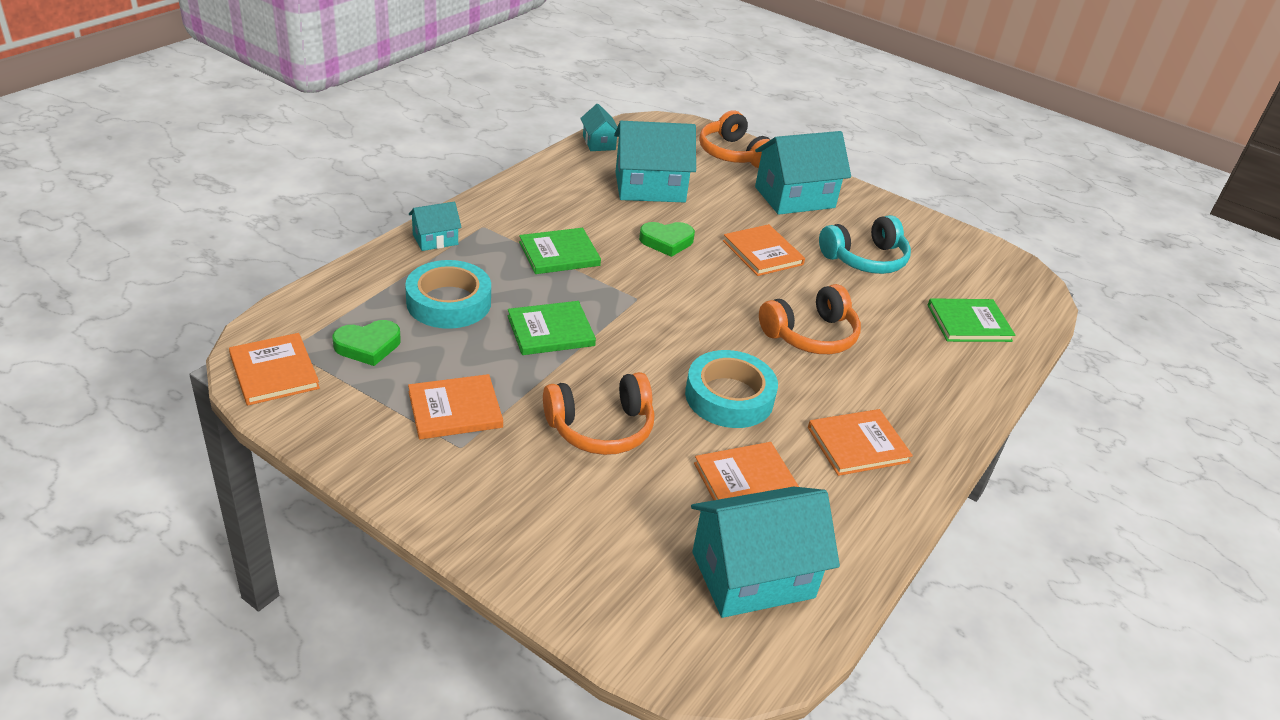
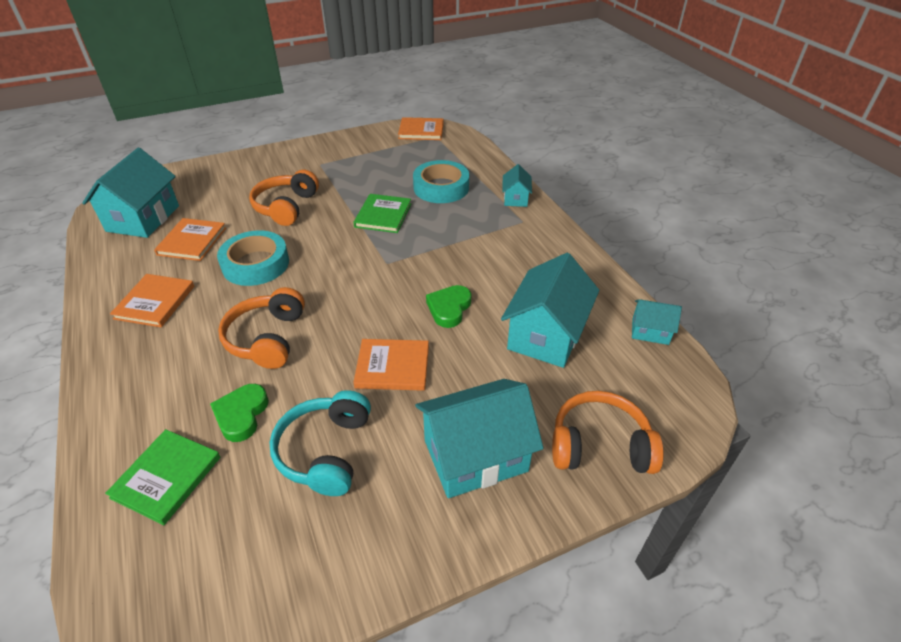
camera: 125 degrees right, 5 degrees up
green heart [332,320,401,366] -> green heart moved to [210,384,269,442]
orange book [408,374,503,439] -> none
green book [519,228,601,274] -> none
turquoise house [755,131,851,215] -> turquoise house turned 60 degrees clockwise [415,379,544,498]

